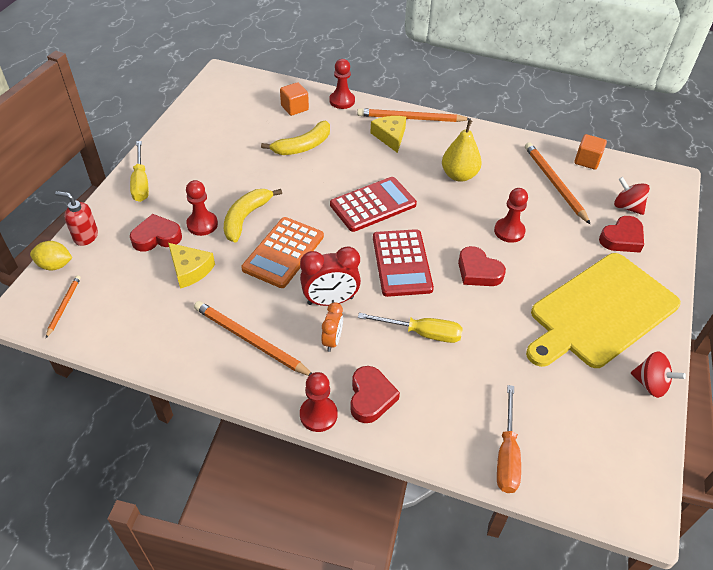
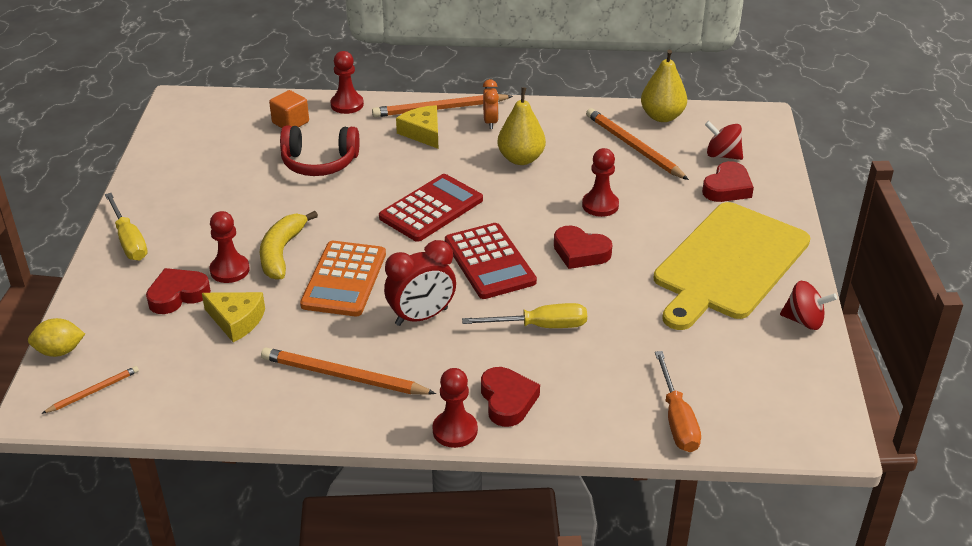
camera: 15 degrees left, 10 degrees down
orange pencil [46,275,81,338] -> orange pencil turned 60 degrees clockwise [42,366,139,414]
red soap dispenser [55,191,98,246] -> none
yellow banana [261,120,330,155] -> red headphones [280,125,360,176]
orange clock [321,302,343,352] -> orange clock moved to [483,79,499,129]
orange cube [574,134,607,170] -> yellow pear [641,50,687,122]

